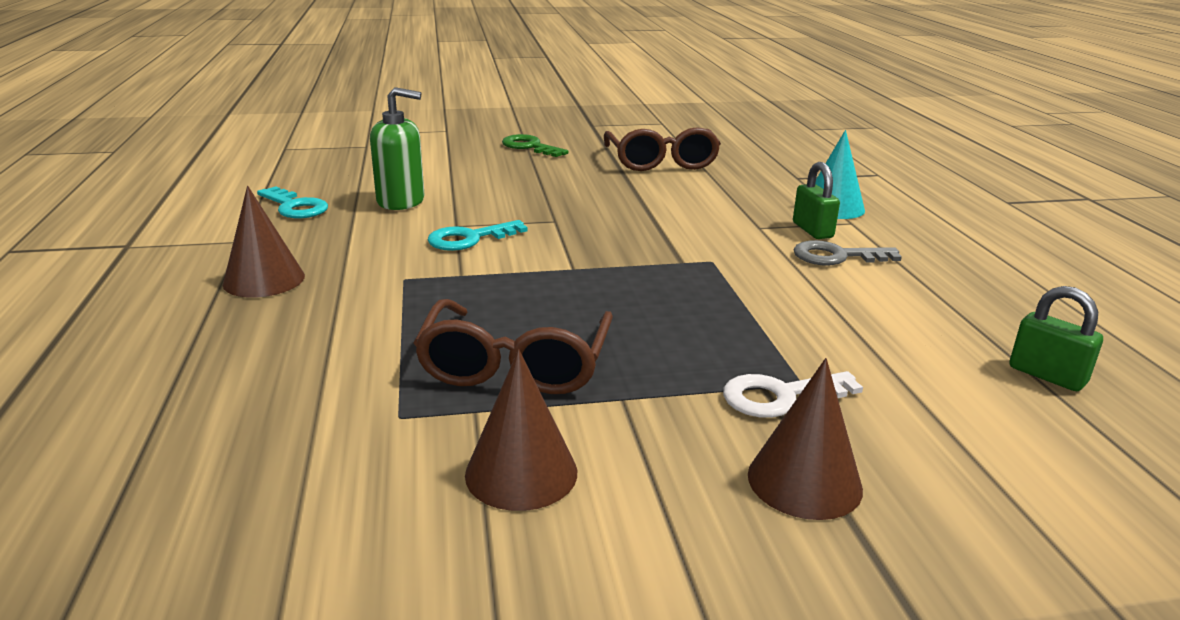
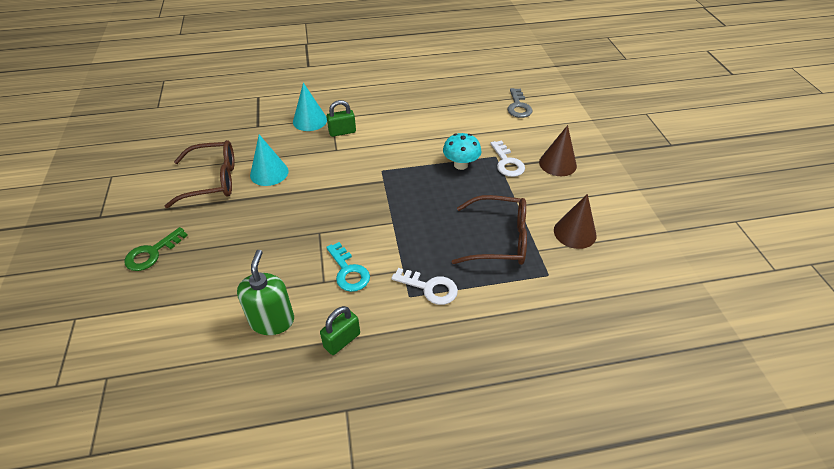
camera: 90 degrees left, 20 degrees up
brown cone [223,186,305,297] -> none
turquoise key [257,186,328,218] -> none
grey key [793,240,902,265] -> grey key moved to [507,88,533,118]
green padlock [1009,286,1103,391] -> green padlock moved to [320,306,360,355]
none -> turquoise cone [250,134,288,186]
none -> white key [391,268,458,305]
none -> turquoise mushroom [443,133,481,170]

